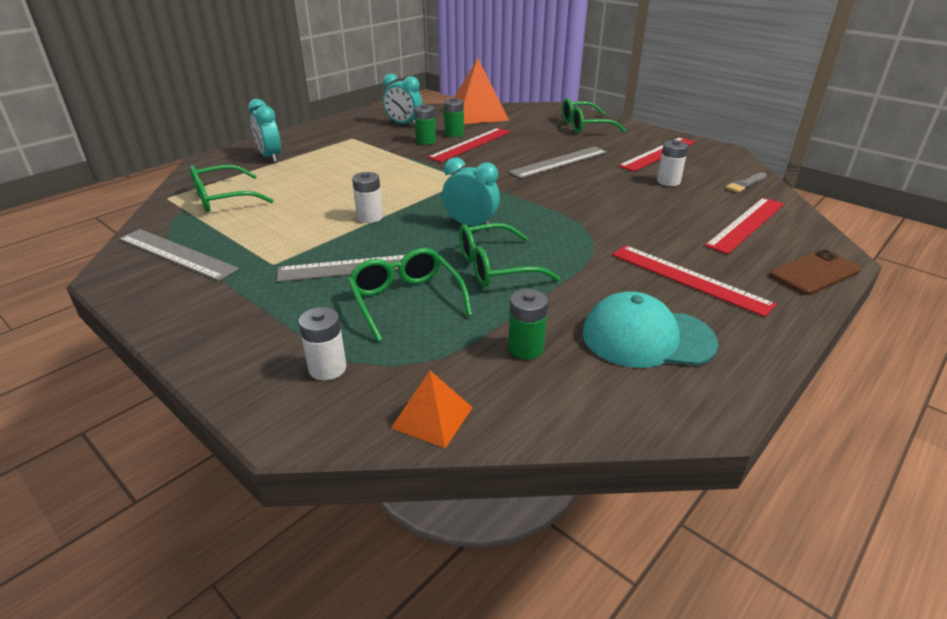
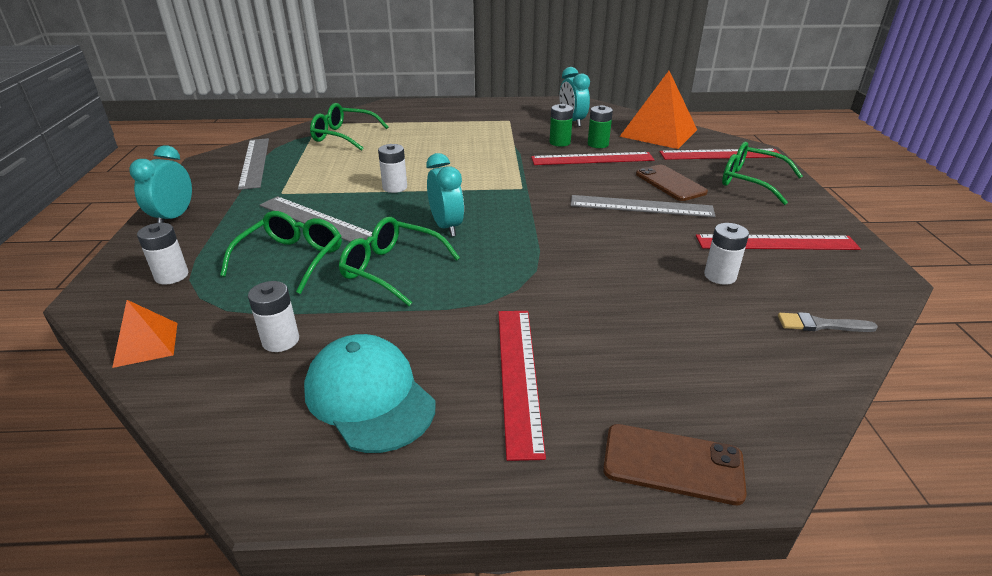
camera: 45 degrees right, 0 degrees up
turquoise clock [248,99,281,163] -> turquoise clock moved to [129,145,192,223]
green battery [508,289,548,359] -> white battery [248,281,299,352]
red ruler [705,198,784,254] -> red ruler moved to [659,149,781,160]
none -> brown phone [636,165,708,201]

